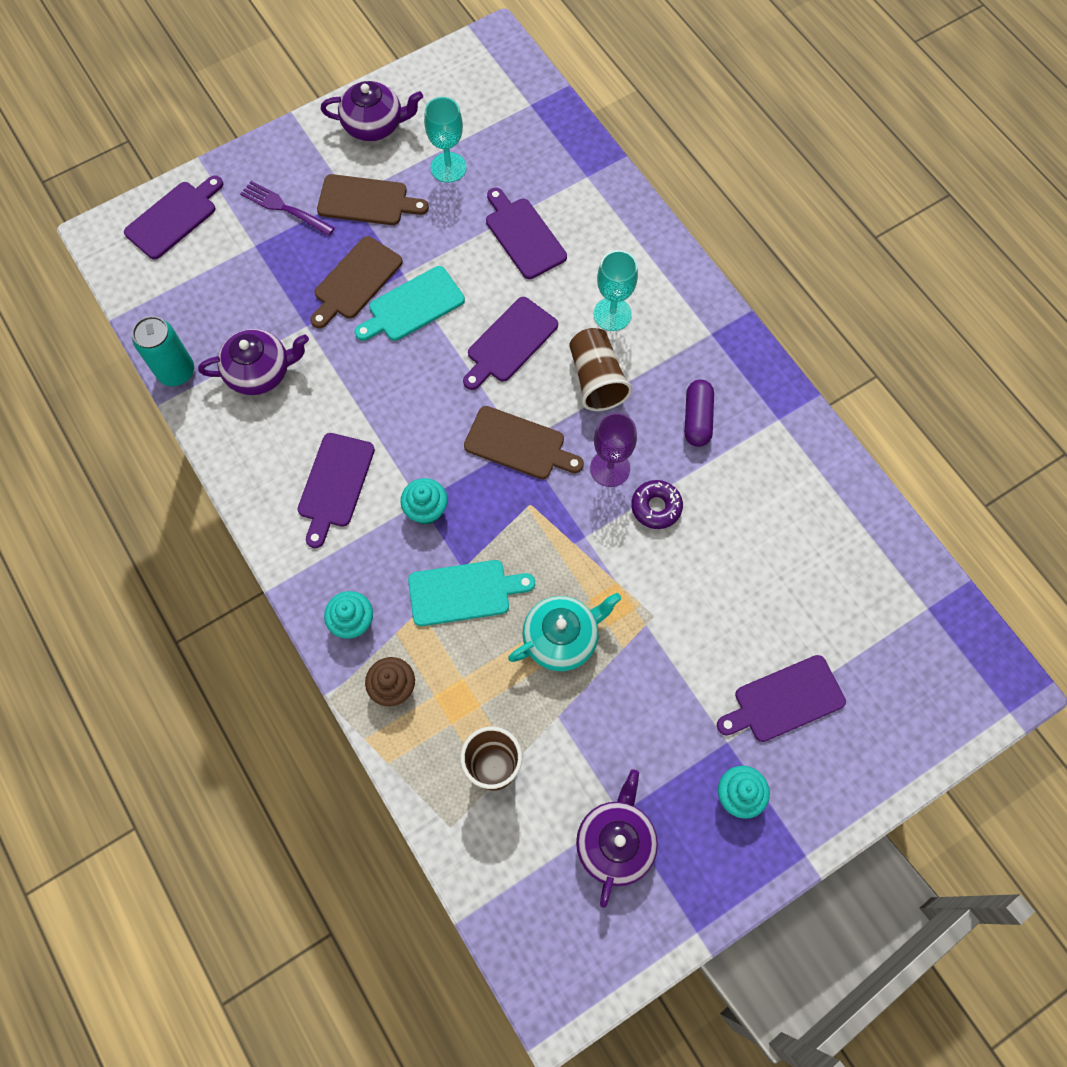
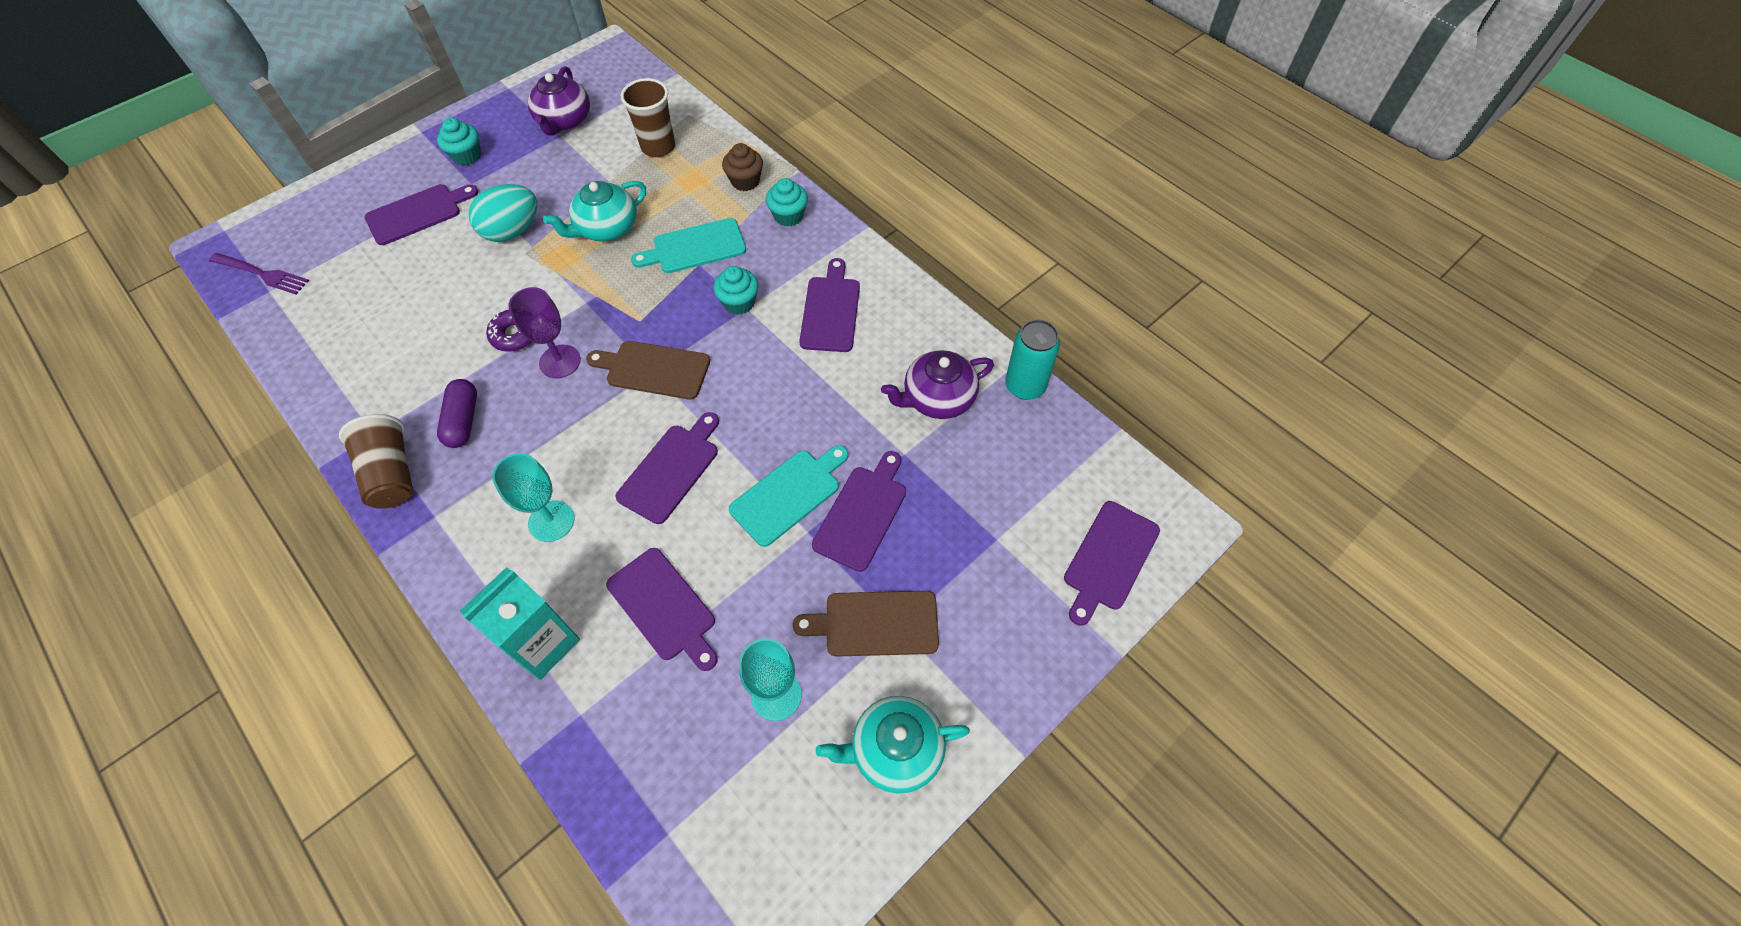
camera: 170 degrees right, 10 degrees down
purple fork [240,181,335,236] -> purple fork moved to [209,253,309,295]
brown cutting board [310,236,403,328] -> purple cutting board [812,451,906,572]
purple teapot [321,81,423,141] -> turquoise teapot [816,696,970,793]
brown cup [569,328,632,411] -> brown cup moved to [339,414,413,509]
none -> turquoise carton [460,567,580,680]
none -> turquoise egg [468,184,537,242]

